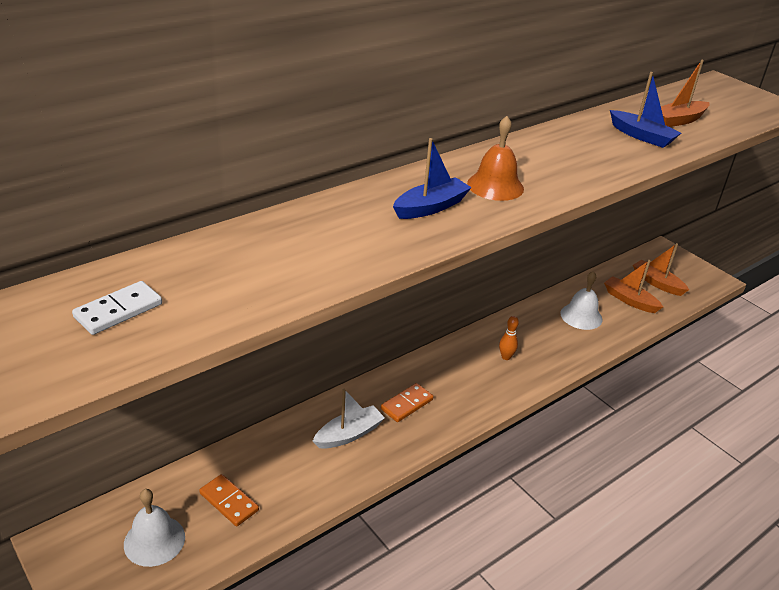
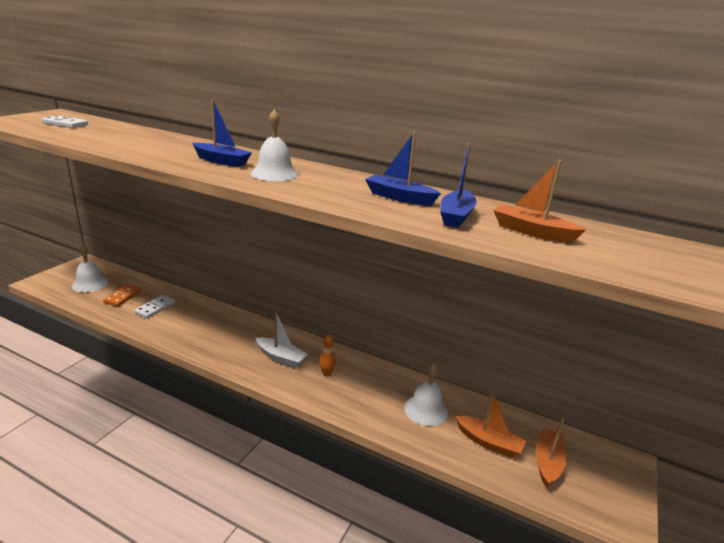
camera: 65 degrees right, 10 degrees down
white boat [313,389,385,448] -> white boat moved to [256,312,308,368]
orange domino [381,383,434,422] -> none
orange bell [467,116,524,201] -> white bell [251,109,298,181]
orange boat [604,260,663,313] -> orange boat turned 105 degrees clockwise [455,391,526,458]
none -> white domino [134,295,175,318]
none -> blue boat [365,132,441,206]

